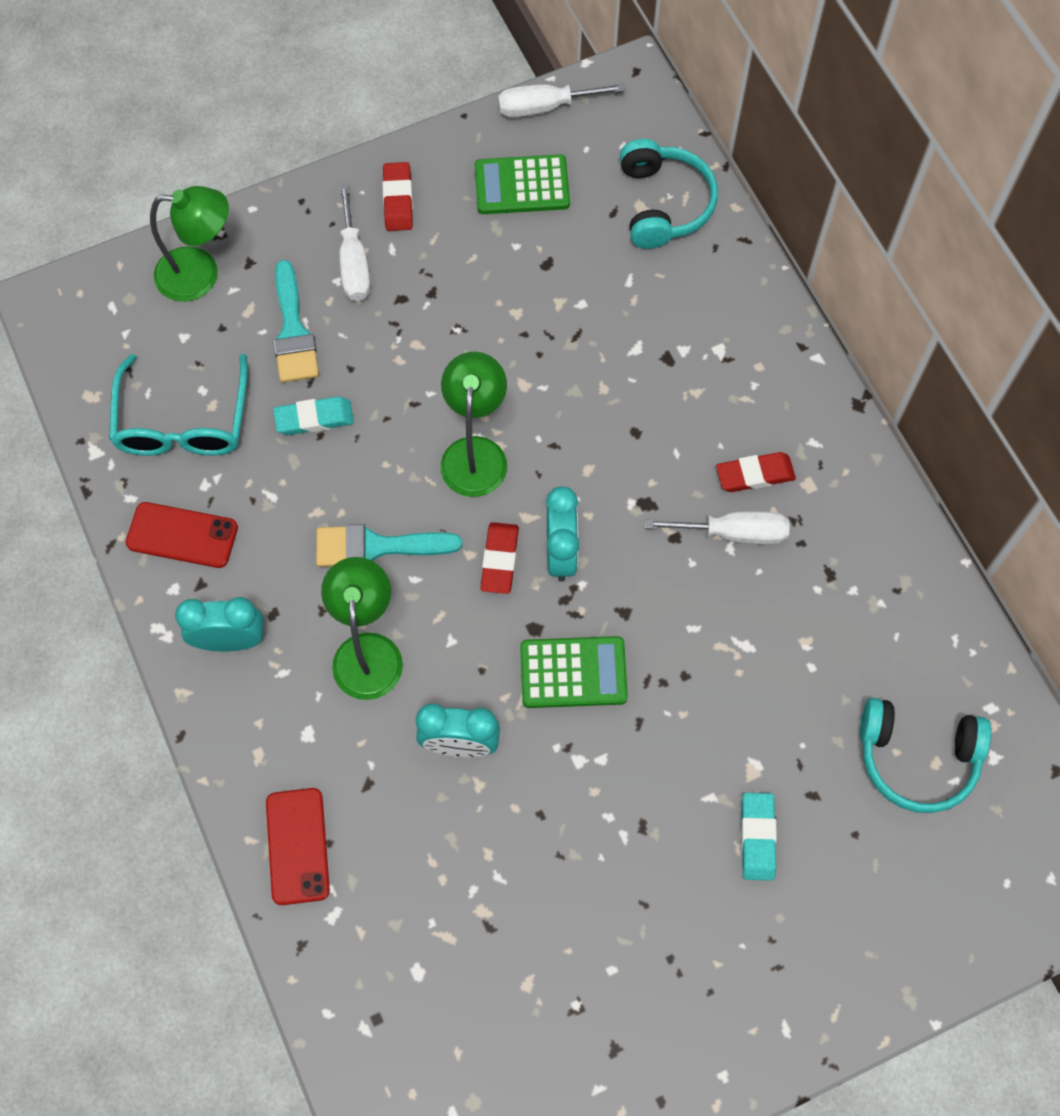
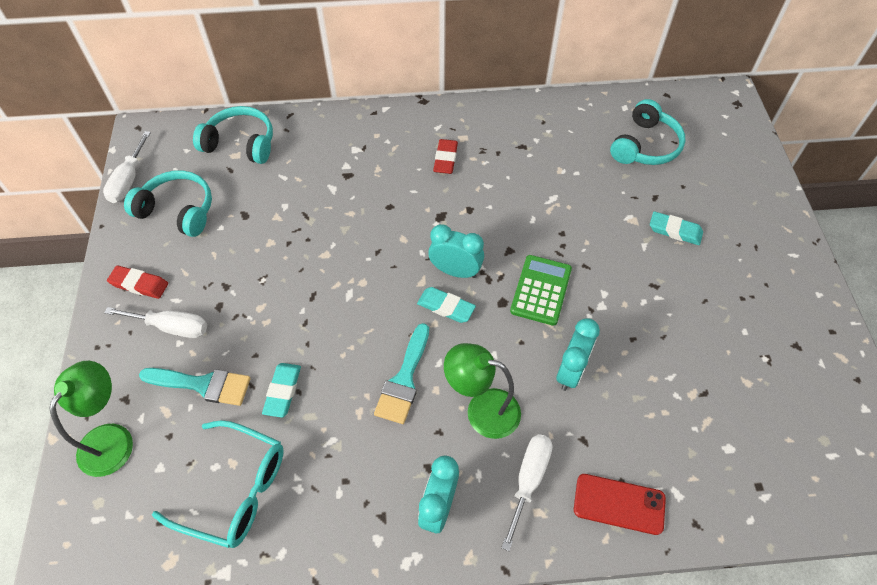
camera: 70 degrees left, 10 degrees down
red phone [126,502,238,568] -> none
green lamp [440,352,507,497] -> none
green calculator [474,154,570,214] -> turquoise headphones [124,170,212,237]
red eraser [480,522,519,594] -> turquoise eraser [417,287,476,323]
white screwdriver [645,511,790,545] -> white screwdriver moved to [501,434,553,551]

